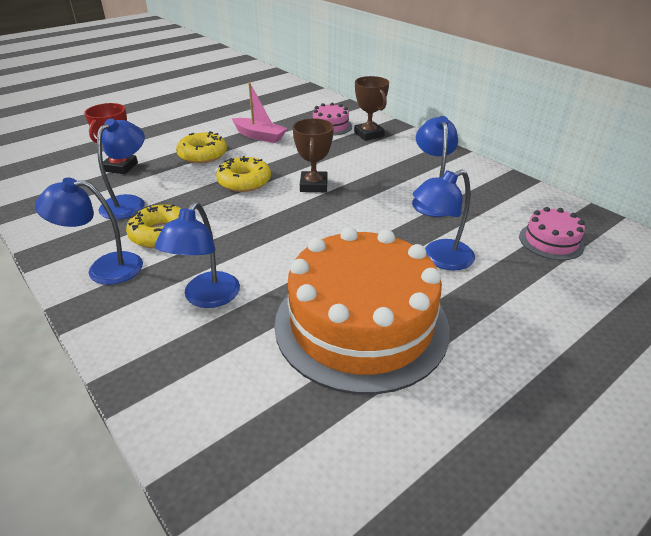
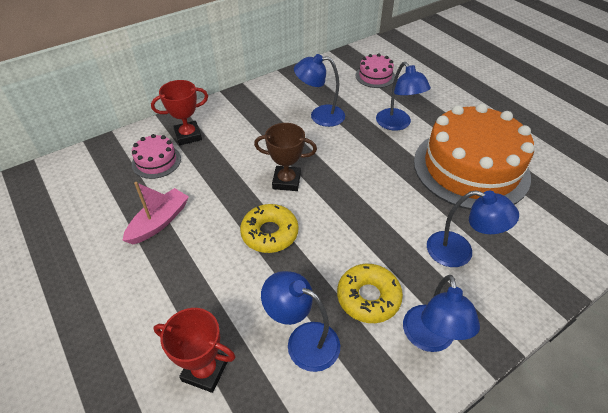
camera: 85 degrees left, 10 degrees up
yellow donut [176,131,227,163] -> none
brown trophy [354,76,389,141] -> red trophy [151,80,208,145]

